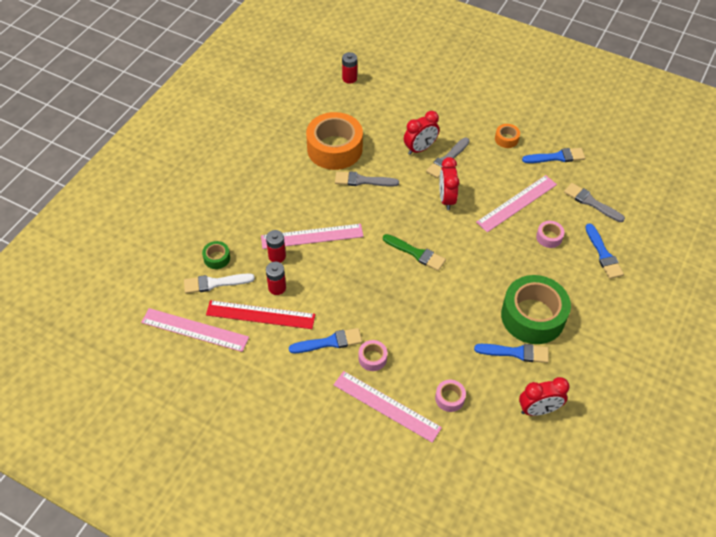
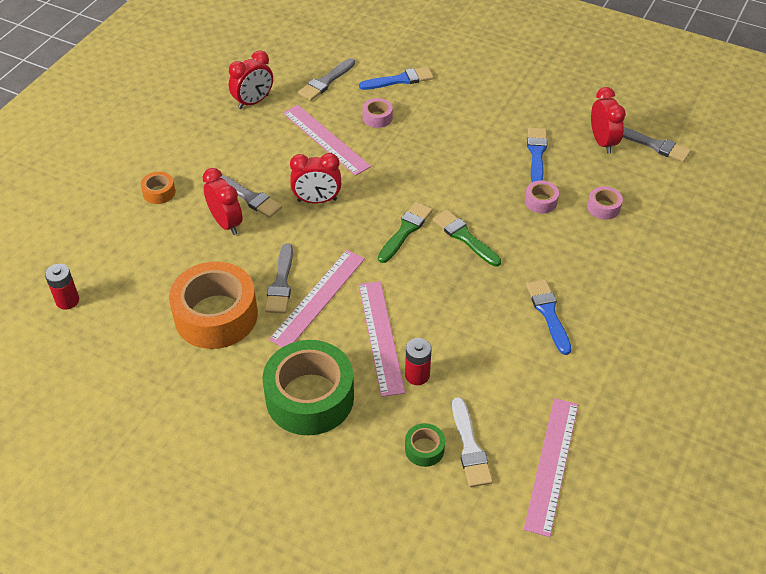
camera: 90 degrees left, 5 degrees down
red ruler [206,300,315,329] -> none
red battery [266,262,286,295] -> none
pink ruler [334,371,442,443] -> pink ruler moved to [269,250,365,347]
pink tape [358,340,387,371] -> pink tape moved to [525,181,559,213]
orange tape [495,124,520,148] -> orange tape moved to [141,172,175,204]
green tape [501,275,571,344] -> green tape moved to [263,340,354,435]
blue brush [522,148,585,163] -> red clock [229,50,273,109]
none -> green brush [433,210,501,266]
none -> grey brush [623,127,691,162]

